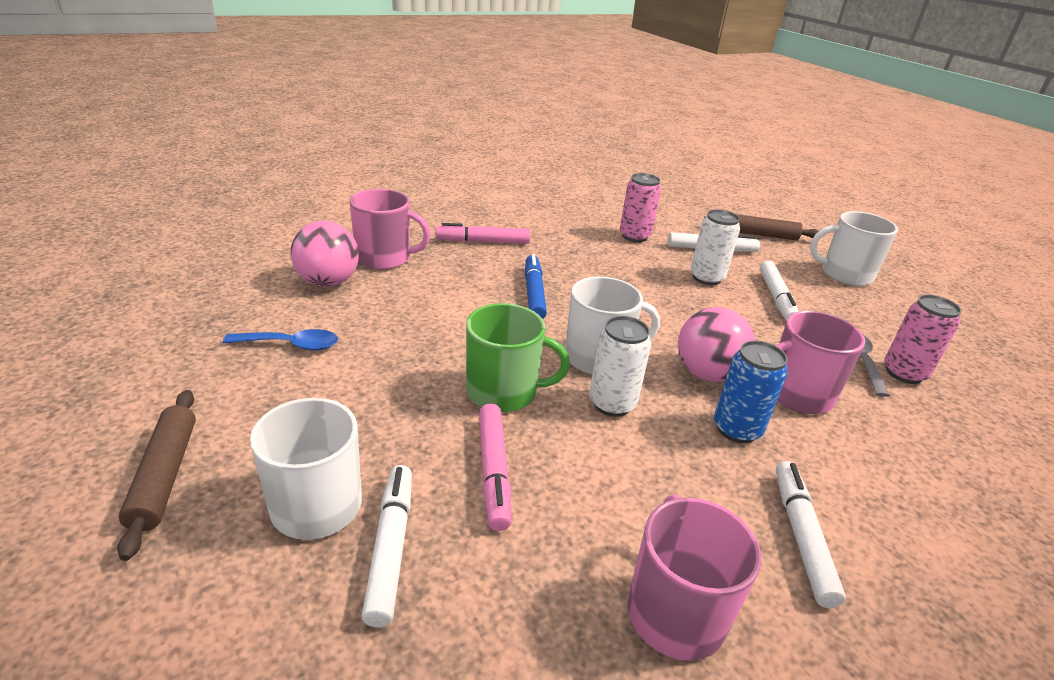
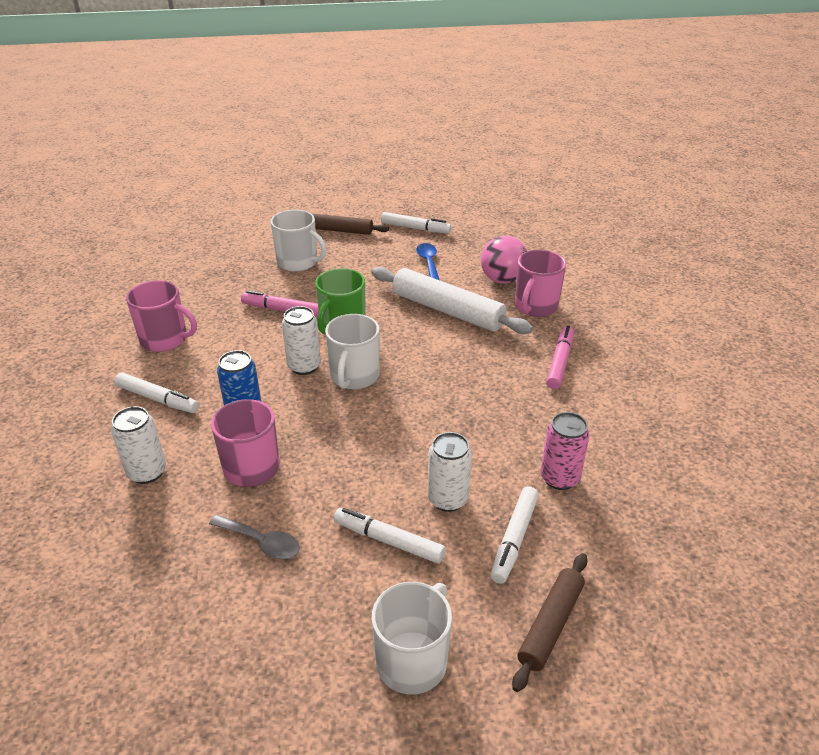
camera: 115 degrees right, 5 degrees up
blue spoon [223,329,338,351] -> blue spoon turned 150 degrees clockwise [416,243,439,280]
white marker [361,465,412,627] -> white marker moved to [381,212,451,234]
blue marker [525,254,547,319] -> none
pink ball [678,307,755,382] -> none
pink can [884,295,962,384] -> none
none -> white can [111,406,166,484]
none -> white rolling pin [372,267,533,334]

